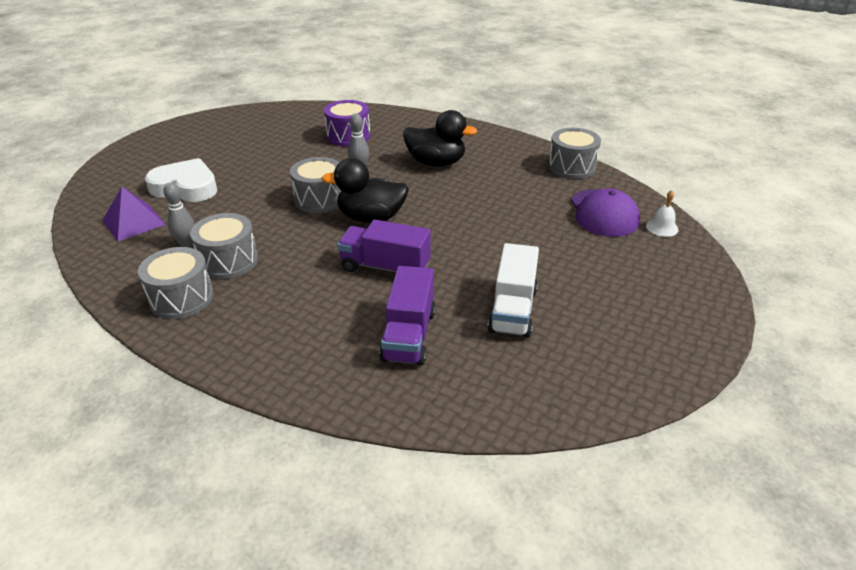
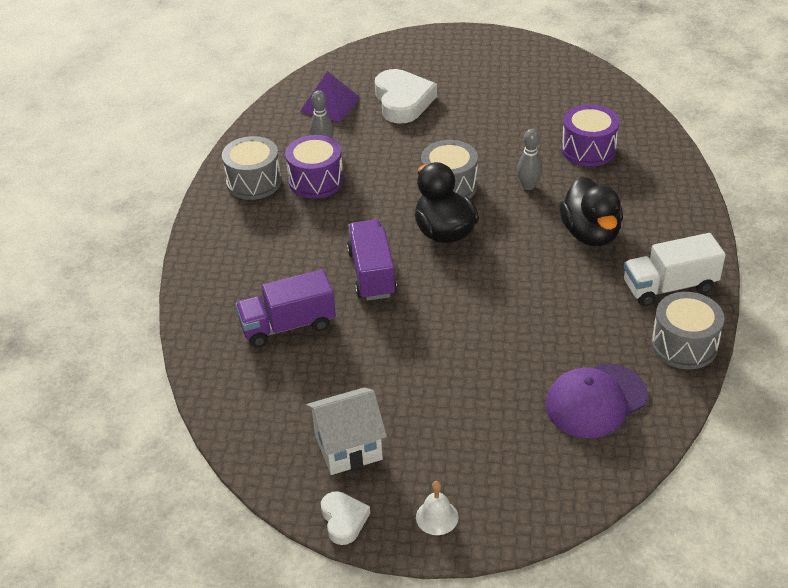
camera: 65 degrees right, 5 degrees up
grey drum [190,213,258,279] -> purple drum [285,135,344,199]
white truck [488,243,539,338] -> white truck moved to [624,233,726,306]
white bell [646,190,678,237] -> white bell moved to [416,481,458,535]
none -> white house [306,387,387,475]
none -> white heart [321,491,370,545]

